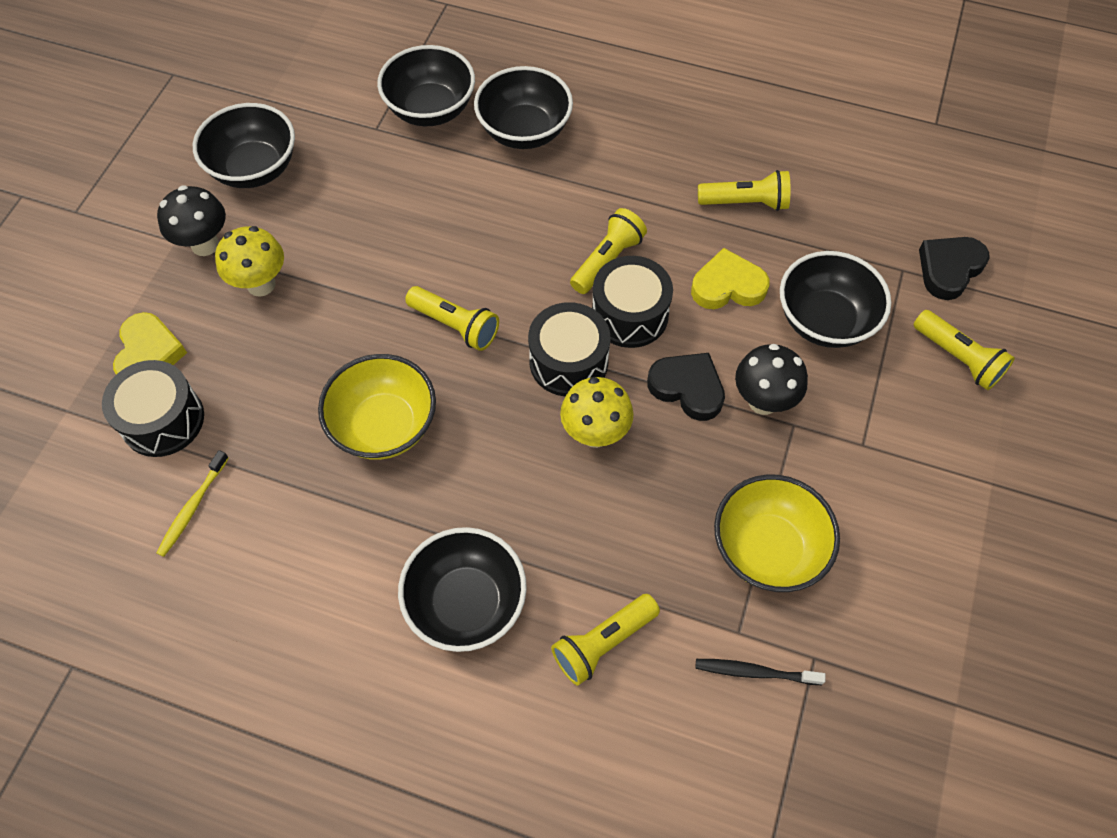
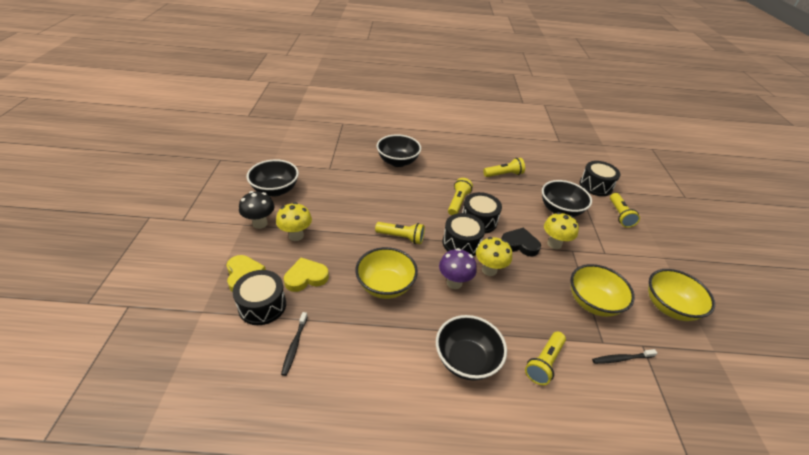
camera: 20 degrees left, 20 degrees down
yellow toothbrush [156,450,229,557] -> black toothbrush [281,312,308,376]
black bowl [377,45,475,126] -> none
yellow heart [691,248,770,309] -> yellow heart moved to [284,258,329,292]
black mushroom [735,344,808,415] -> yellow mushroom [544,212,579,249]
yellow flashlight [913,310,1015,390] -> yellow flashlight turned 60 degrees clockwise [610,193,640,228]
black heart [919,237,990,300] -> black drum [579,161,620,196]
none -> purple mushroom [439,248,477,289]
none -> yellow bowl [648,269,715,321]

